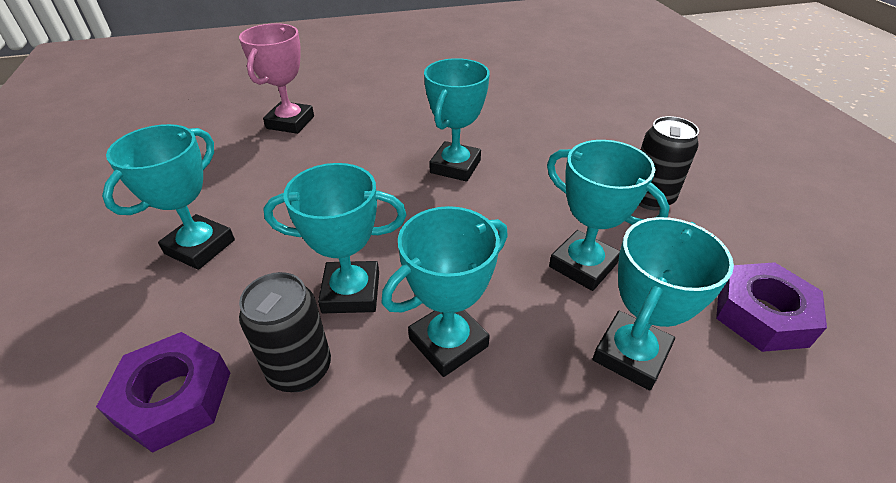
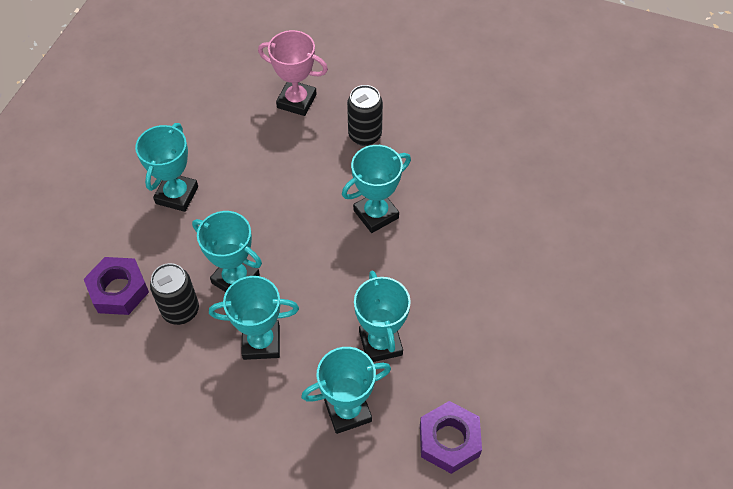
camera: 35 degrees right, 15 degrees up
turquoise trophy [102,124,235,270] -> turquoise trophy turned 45 degrees counterclockwise [135,123,198,212]
pink trophy [239,23,314,134] -> pink trophy turned 60 degrees clockwise [258,30,328,116]
black can [639,116,699,210] -> black can moved to [347,85,383,146]

